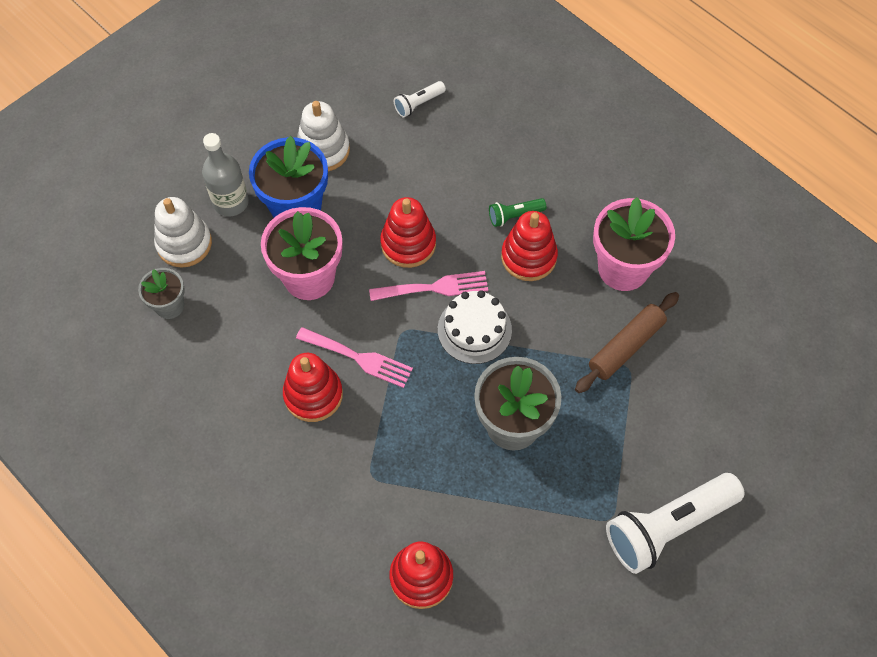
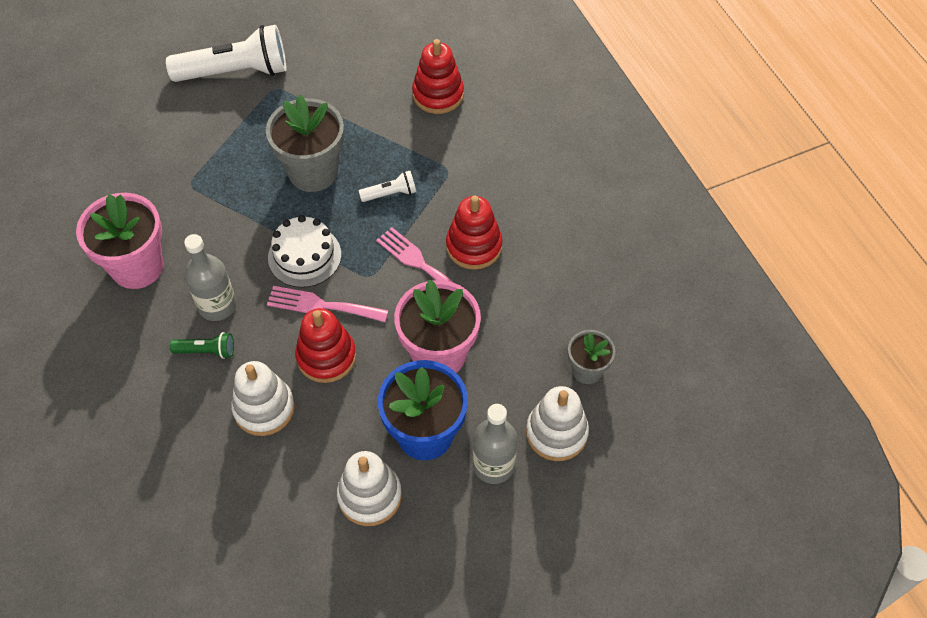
camera: 160 degrees left, 5 degrees down
white flashlight [394,81,446,118] -> white flashlight moved to [359,171,416,202]
red stacking toy [501,211,558,281] -> grey bottle [184,234,237,321]
brown rolling pin [575,292,679,393] -> none
none -> white stacking toy [231,361,295,436]

